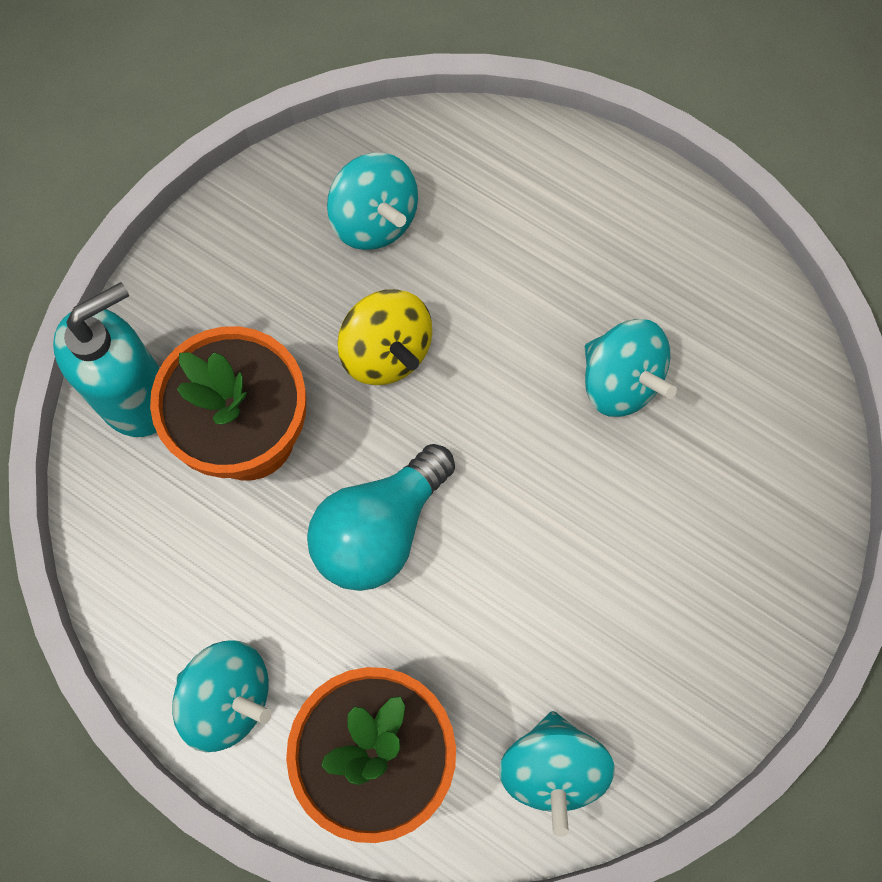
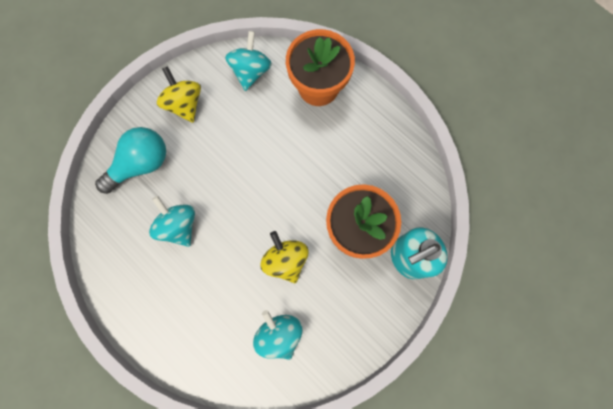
camera: 170 degrees left, 5 degrees up
turquoise spinning top [172,641,272,752] -> none
turquoise light bulb [307,444,455,591] -> turquoise light bulb moved to [95,127,166,194]
none -> yellow spinning top [157,66,201,123]

